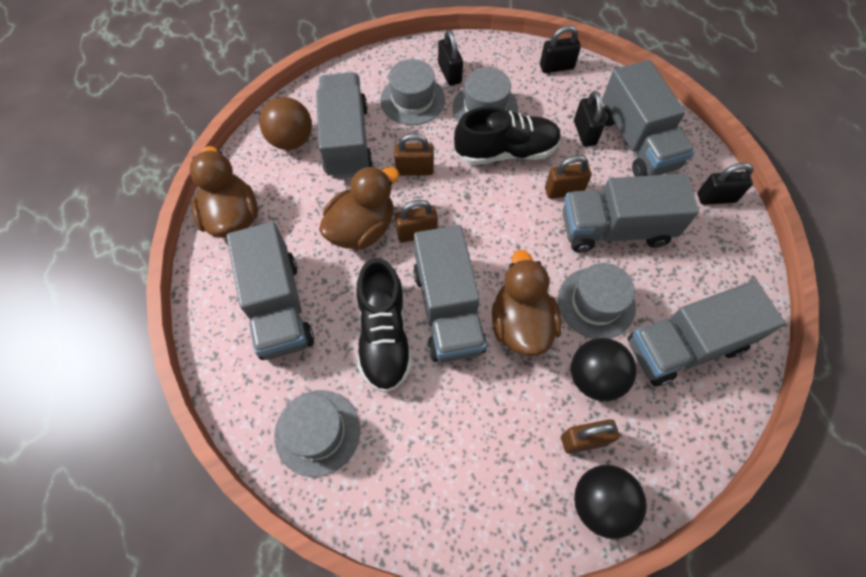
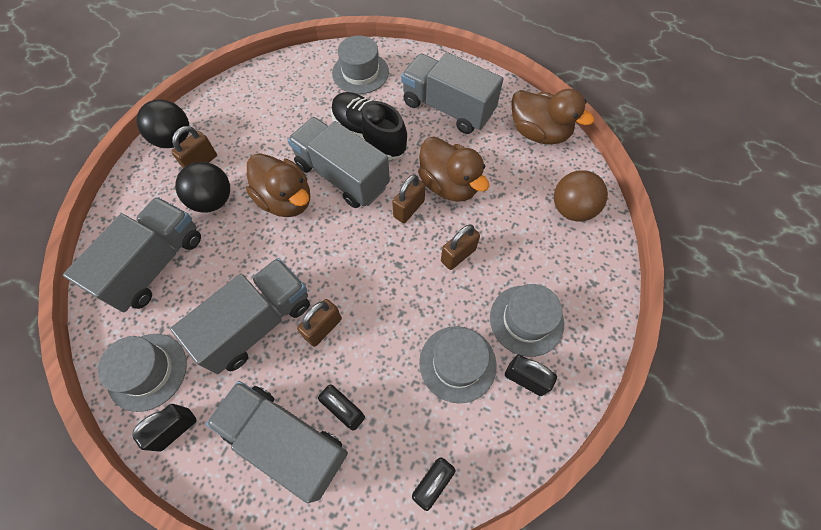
camera: 140 degrees right, 0 degrees up
grey truck [316,72,373,179] -> none
brown duck [319,166,399,249] -> brown duck turned 45 degrees counterclockwise [418,137,489,202]
black shoe [454,107,561,165] -> none
grey hat [558,263,636,339] -> grey hat moved to [97,334,187,412]

